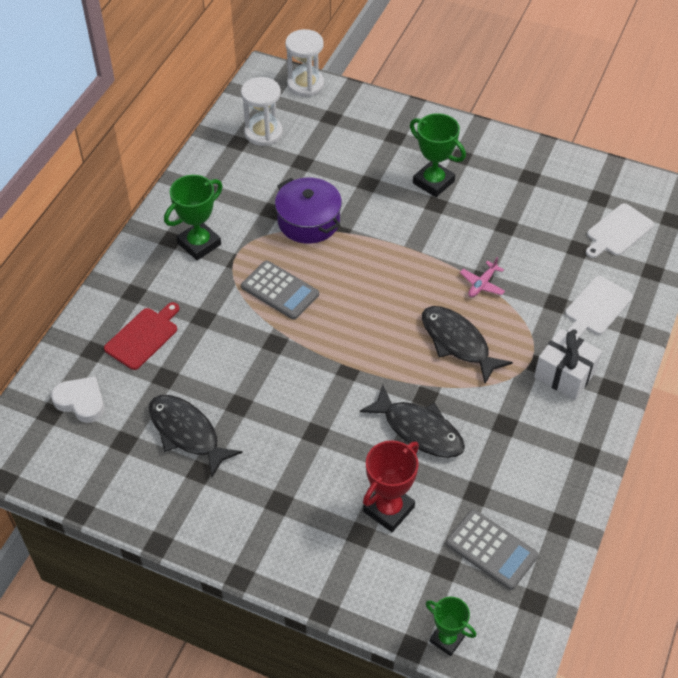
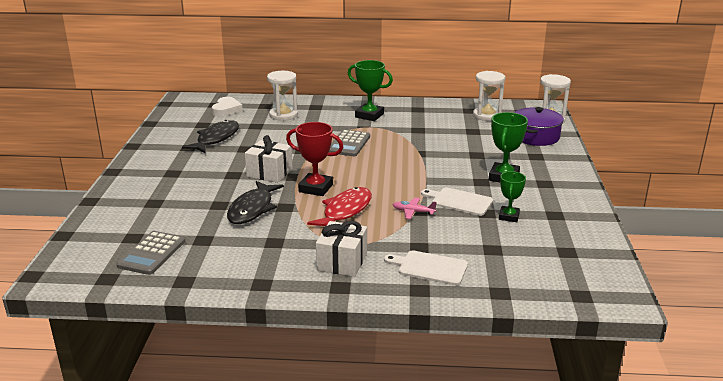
camera: 70 degrees right, 25 degrees down
red cutting board [104,302,179,370] -> white hourglass [267,71,298,121]
purple pot [275,178,342,244] -> purple pot moved to [515,107,564,146]
red trophy [363,440,419,532] -> red trophy moved to [286,122,343,196]
black fish [422,306,513,383] -> red fish [307,187,372,227]
green trophy [426,597,476,656] -> green trophy moved to [499,171,526,222]
white cutting board [586,203,654,258] -> white cutting board moved to [421,187,493,216]
none -> white gift [245,135,293,183]

